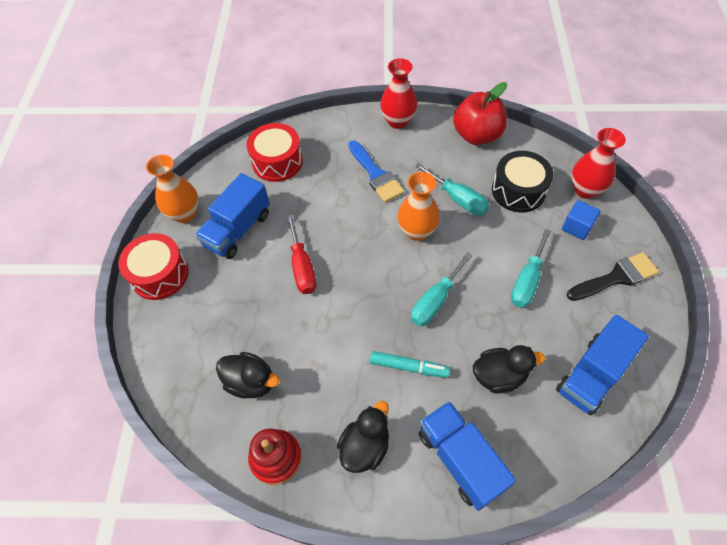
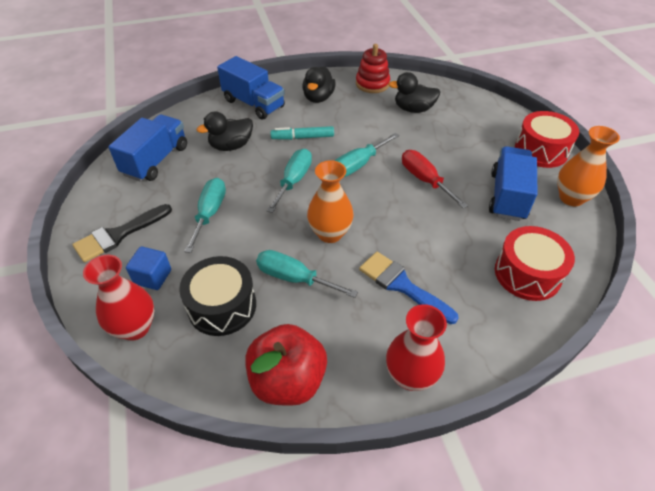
camera: 160 degrees right, 10 degrees down
none -> turquoise screwdriver [335,133,399,177]

